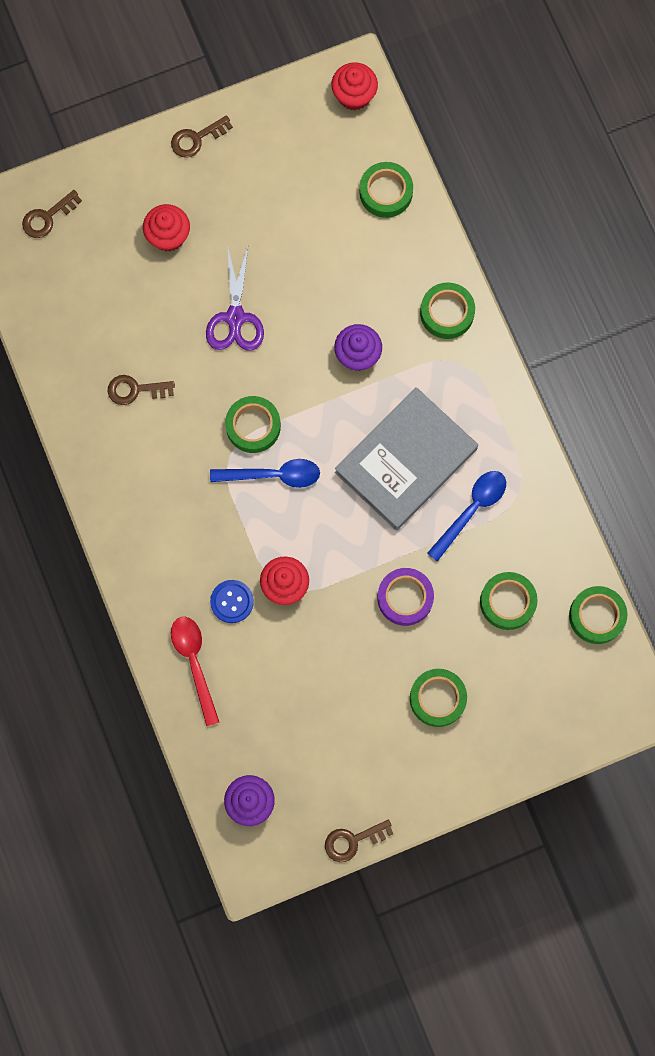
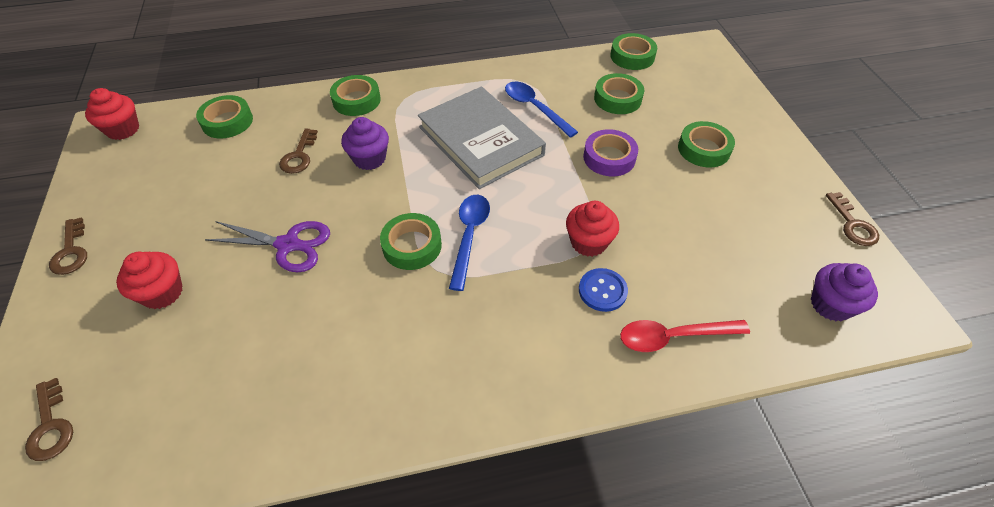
camera: 80 degrees left, 25 degrees down
brown key [107,375,175,405] -> brown key moved to [279,129,318,174]

